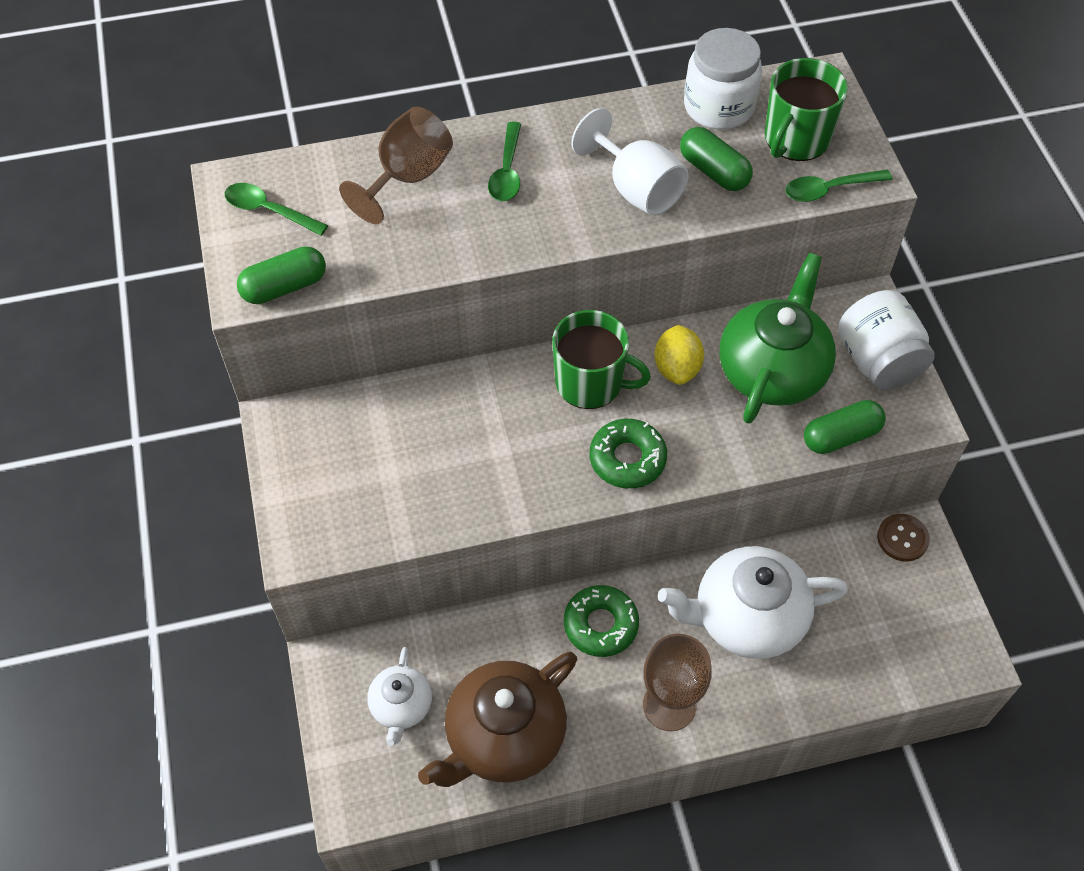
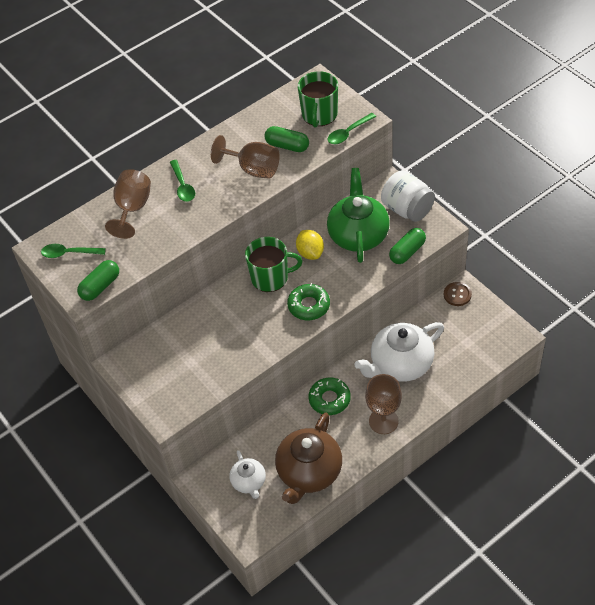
camera: 20 degrees left, 5 degrees down
white goblet [571,108,689,216] -> brown goblet [211,135,280,179]
white jar [684,28,762,129] -> none

